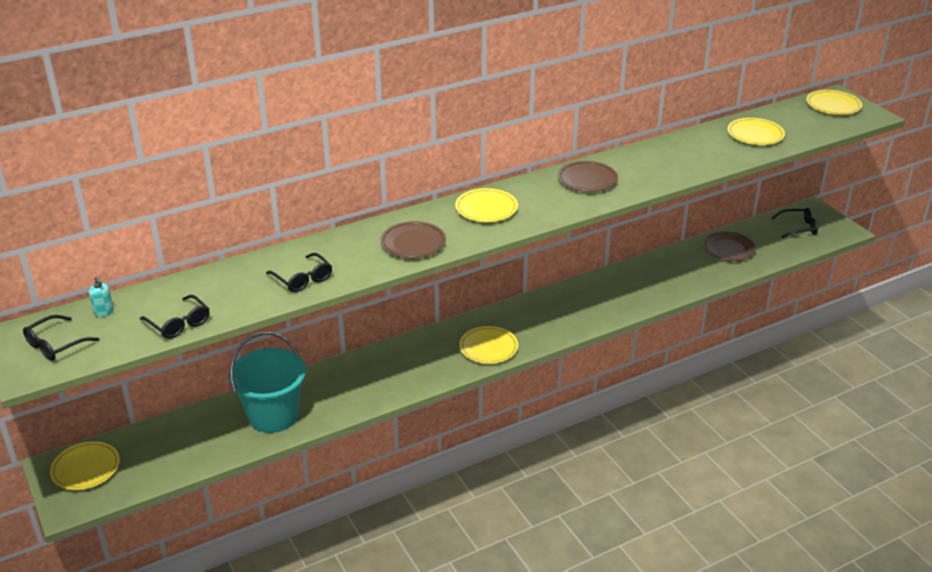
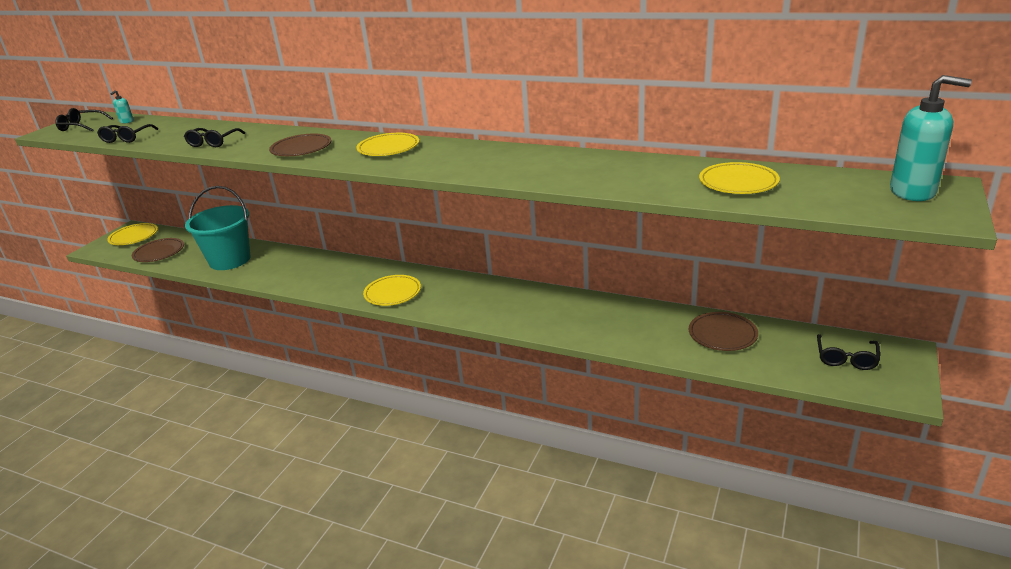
camera: 55 degrees right, 5 degrees down
brown plate [558,161,618,192] -> brown plate moved to [132,238,184,262]
black glasses [772,208,818,238] -> black glasses turned 60 degrees clockwise [817,334,880,370]
yellow plate [806,90,862,115] -> turquoise soap dispenser [890,75,972,201]

